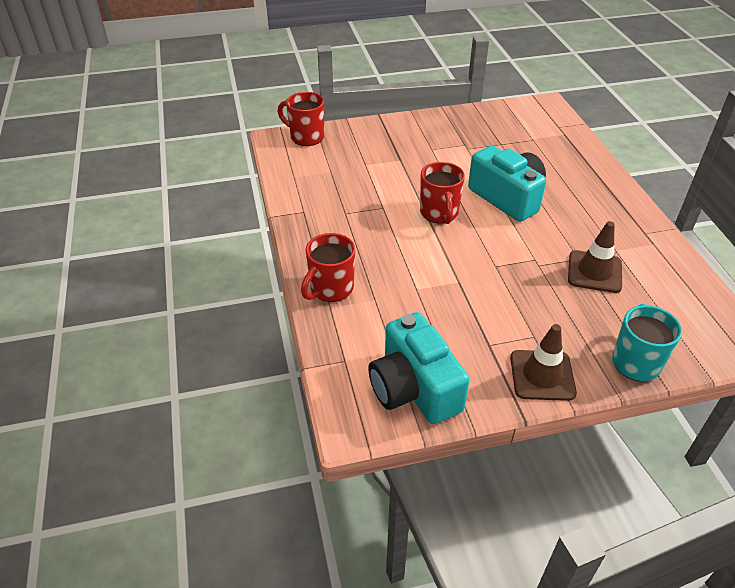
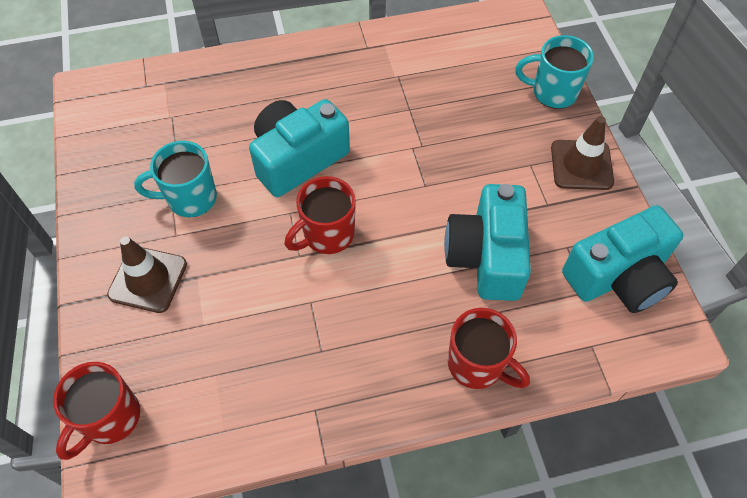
camera: 90 degrees left, 15 degrees up
red mug [420,162,465,224] -> red mug turned 150 degrees clockwise [285,176,356,254]
brown traffic cone [568,221,622,293] -> brown traffic cone moved to [107,236,187,313]
none -> turquoise mug [134,141,217,217]
none -> turquoise camera [444,184,531,301]

